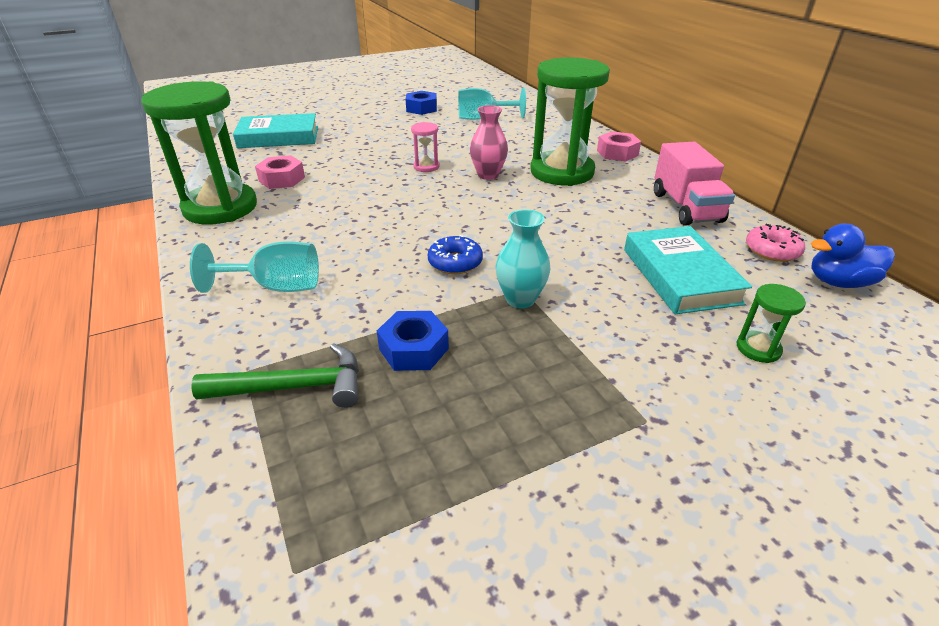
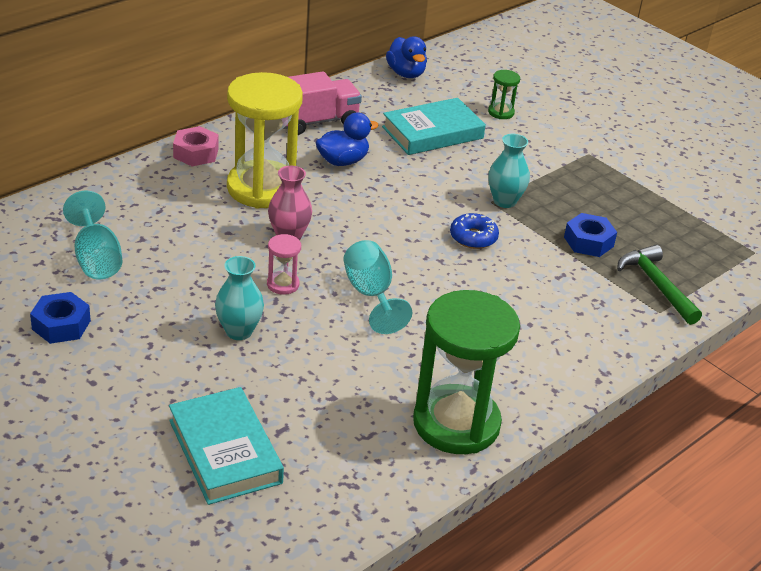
camera: 110 degrees left, 0 degrees up
turquoise goblet [190,241,319,293] -> turquoise goblet moved to [343,240,412,334]
pink nut [255,155,305,189] -> none
green hourglass [530,58,610,186] -> yellow hourglass [227,72,303,208]
pink donut [746,224,805,262] -> none
none -> turquoise vase [215,256,264,340]
none -> blue duck [315,113,379,166]

